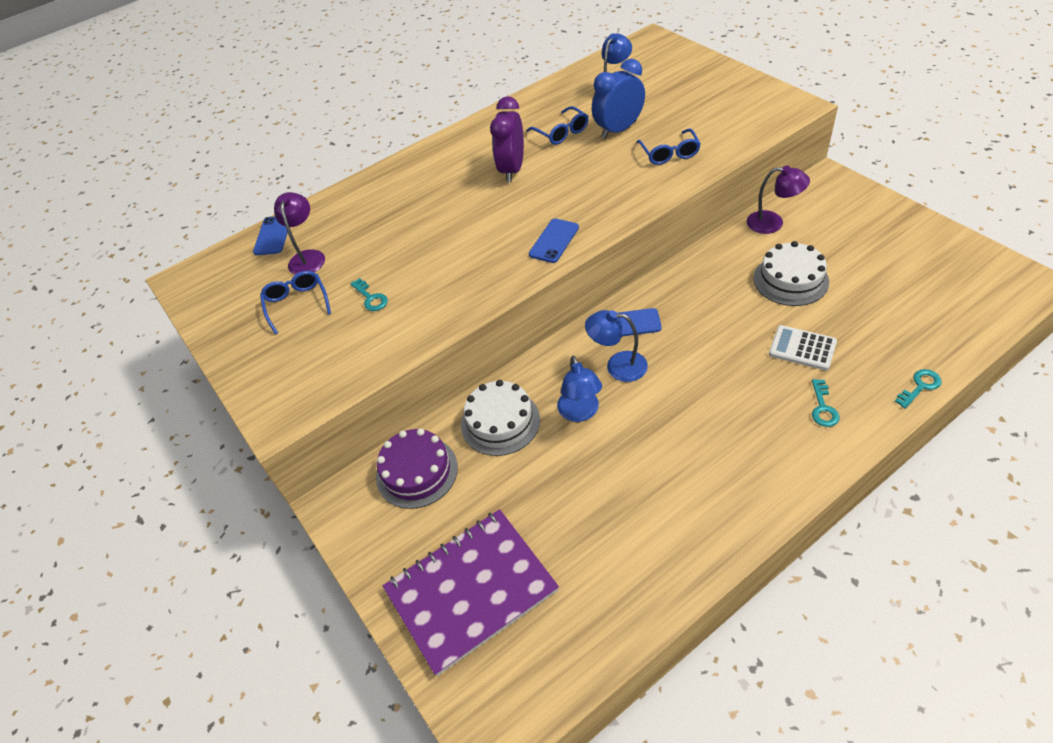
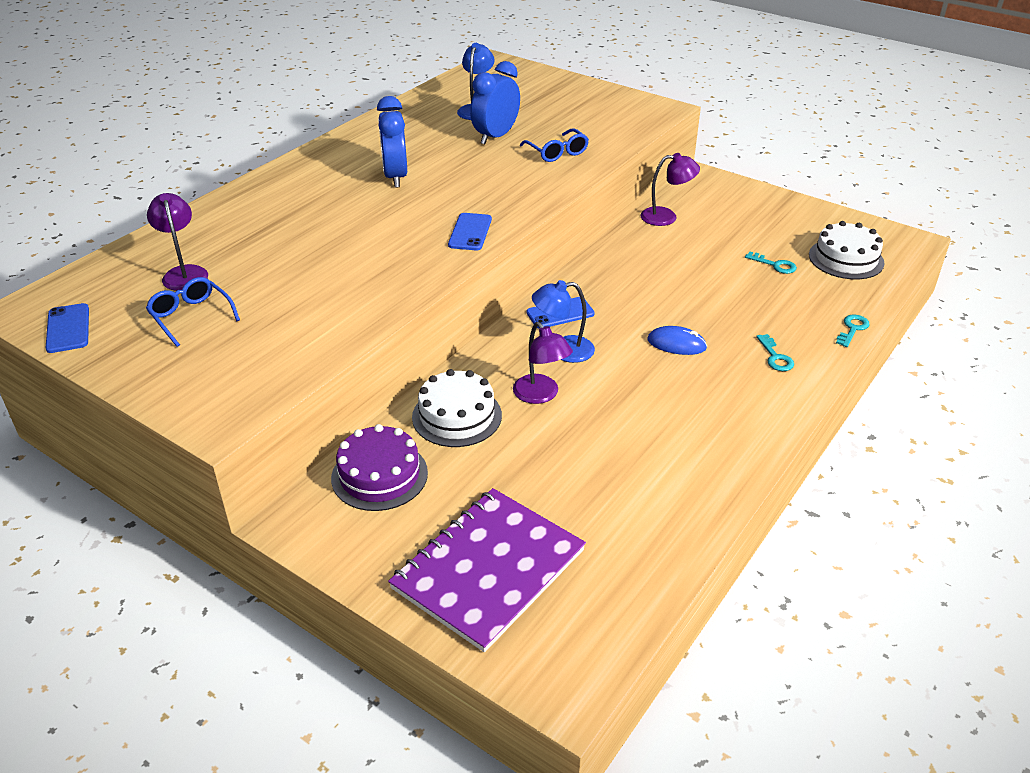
camera: 25 degrees left, 10 degrees down
blue phone [253,217,288,255] -> blue phone moved to [46,303,89,353]
turquoise key [350,278,388,311] -> turquoise key moved to [745,252,797,274]
purple clock [490,96,524,182] -> blue clock [377,96,407,188]
blue glasses [526,106,589,145] -> none
blue lamp [557,356,602,422] -> purple lamp [513,322,573,404]
white cake [754,241,829,306] -> white cake moved to [809,221,884,279]
white calculator [769,325,837,370] -> none
none -> blue mouse [647,326,707,355]

